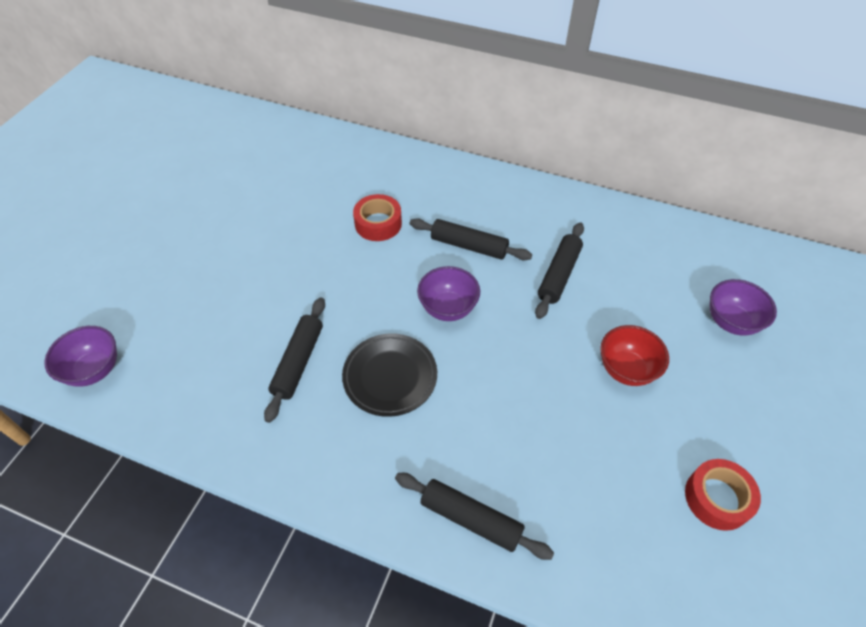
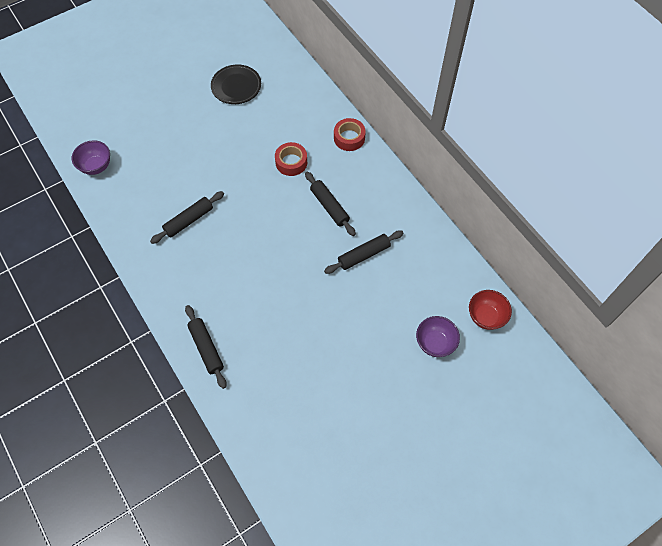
camera: 35 degrees right, 10 degrees up
black plate [342,333,437,417] -> black plate moved to [211,65,261,104]
purple bowl [417,266,480,321] -> none
red bowl [600,325,669,386] -> red bowl moved to [469,290,512,330]
red tape [685,459,761,531] -> red tape moved to [334,118,366,151]

